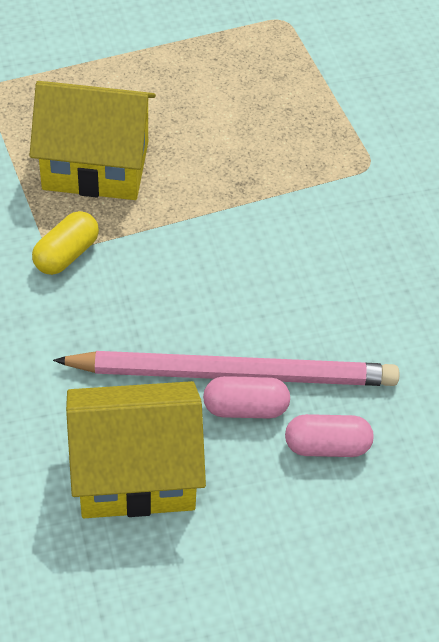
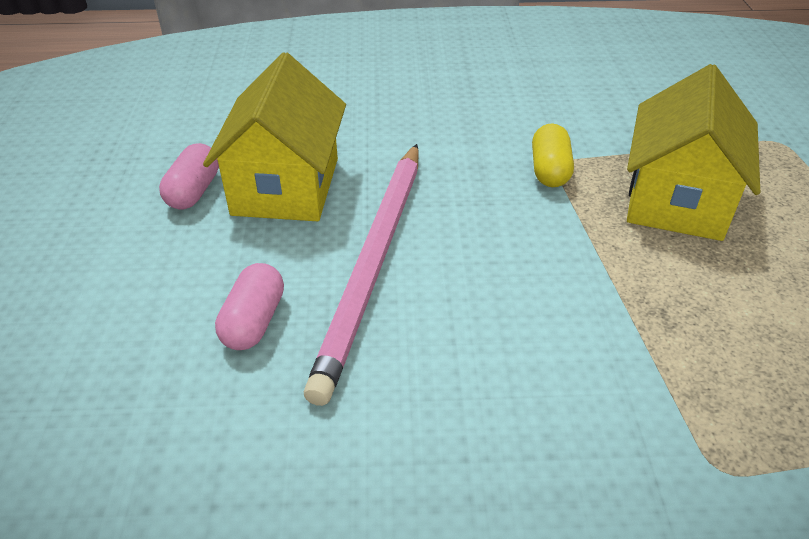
camera: 105 degrees right, 10 degrees down
yellow capsule [32,211,99,275] -> yellow capsule turned 45 degrees clockwise [532,123,574,187]
pink capsule [203,376,290,418] -> pink capsule moved to [159,143,219,210]

